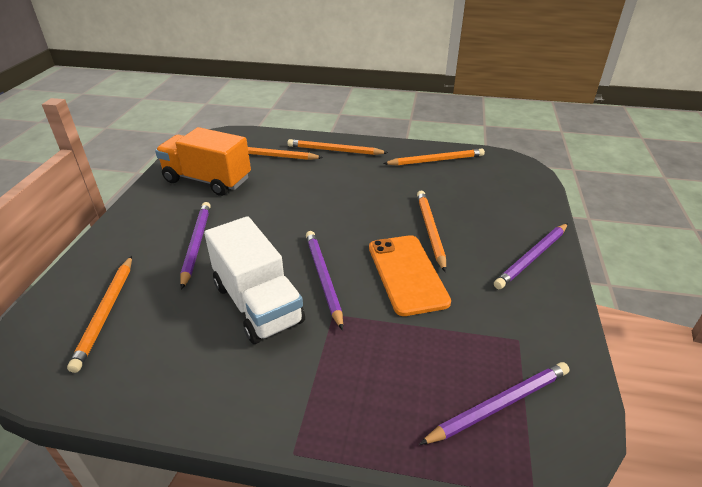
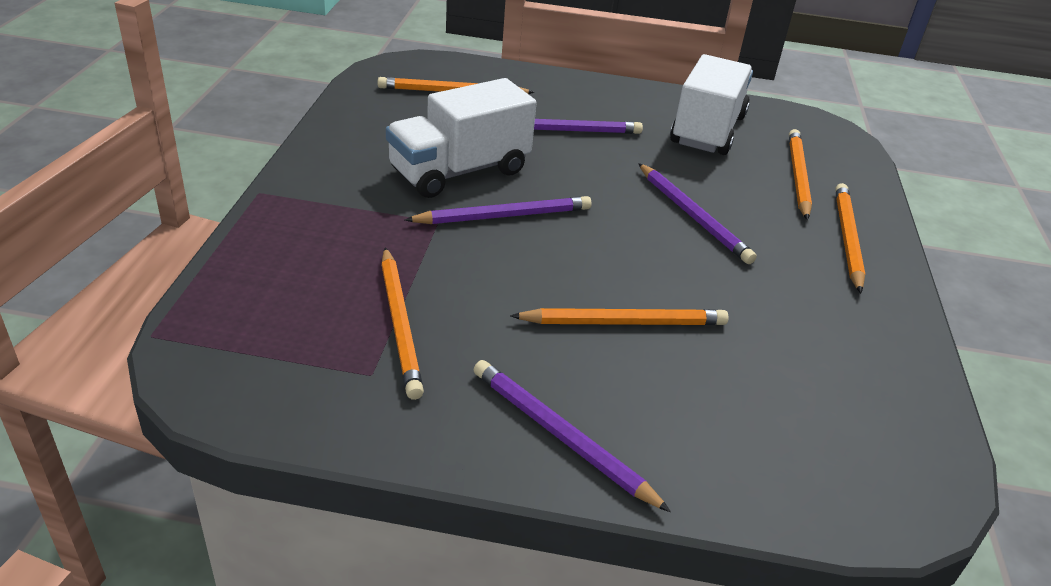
camera: 85 degrees right, 0 degrees up
orange truck [155,127,251,196] -> white truck [670,54,753,155]
orange phone [369,235,451,316] -> none
orange pencil [383,149,485,166] -> orange pencil moved to [381,247,424,400]
purple pencil [419,362,569,445] -> purple pencil moved to [638,163,757,264]

